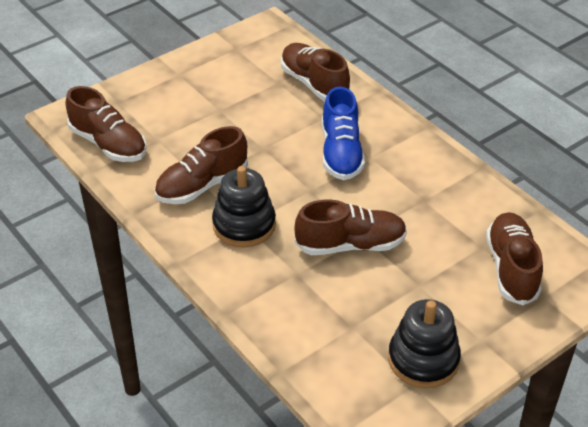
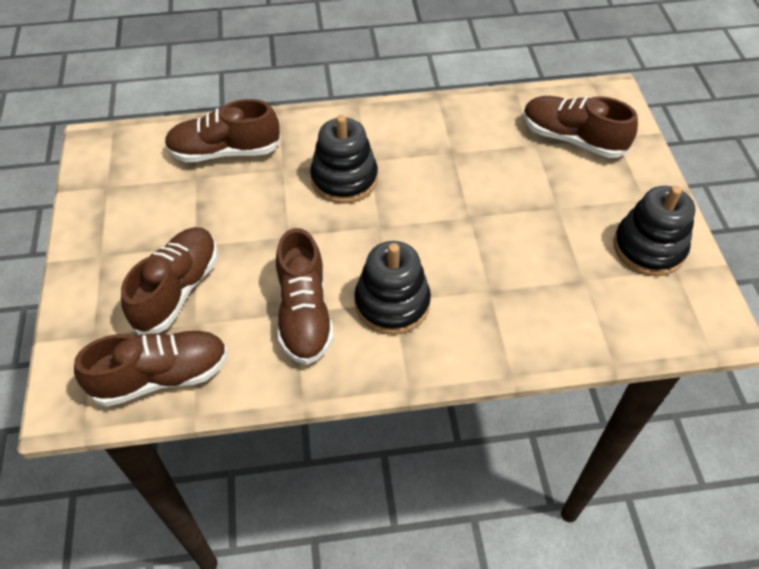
camera: 60 degrees left, 10 degrees up
brown shoe [294,199,407,255] -> brown shoe moved to [121,227,218,335]
blue shoe [322,87,365,180] -> black stacking toy [310,115,378,204]

